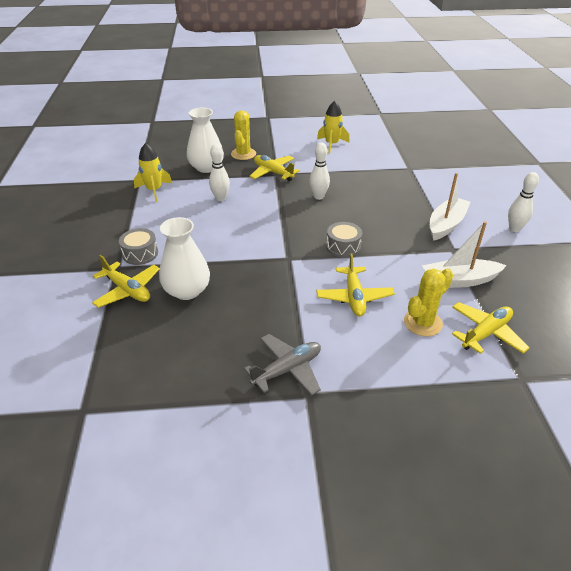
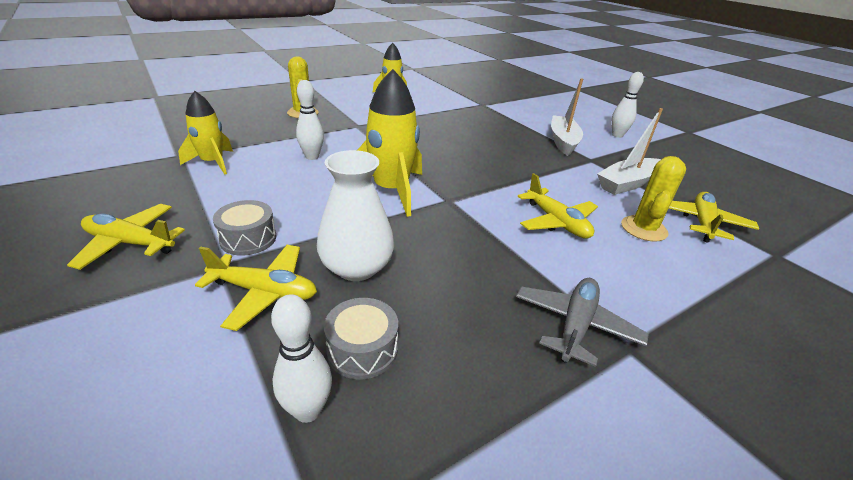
camera: 30 degrees left, 5 degrees down
white vase [187,108,224,173] -> none
yellow plane [250,155,300,181] -> yellow plane moved to [67,204,185,270]
white bowling pin [309,143,330,200] -> white bowling pin moved to [271,294,332,423]
grey drum [326,222,362,258] -> grey drum moved to [324,298,398,379]
none -> yellow rocket [358,69,422,217]

